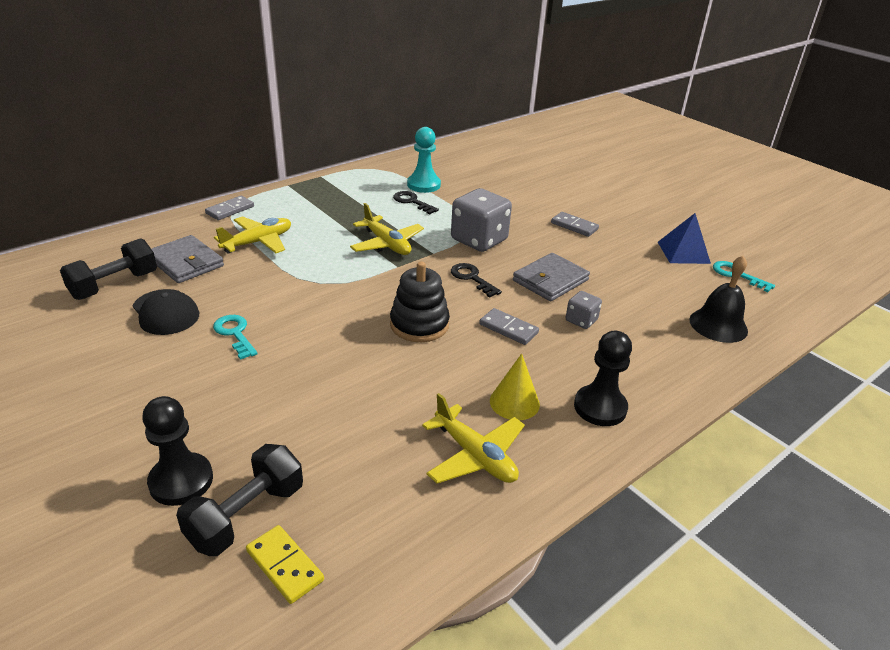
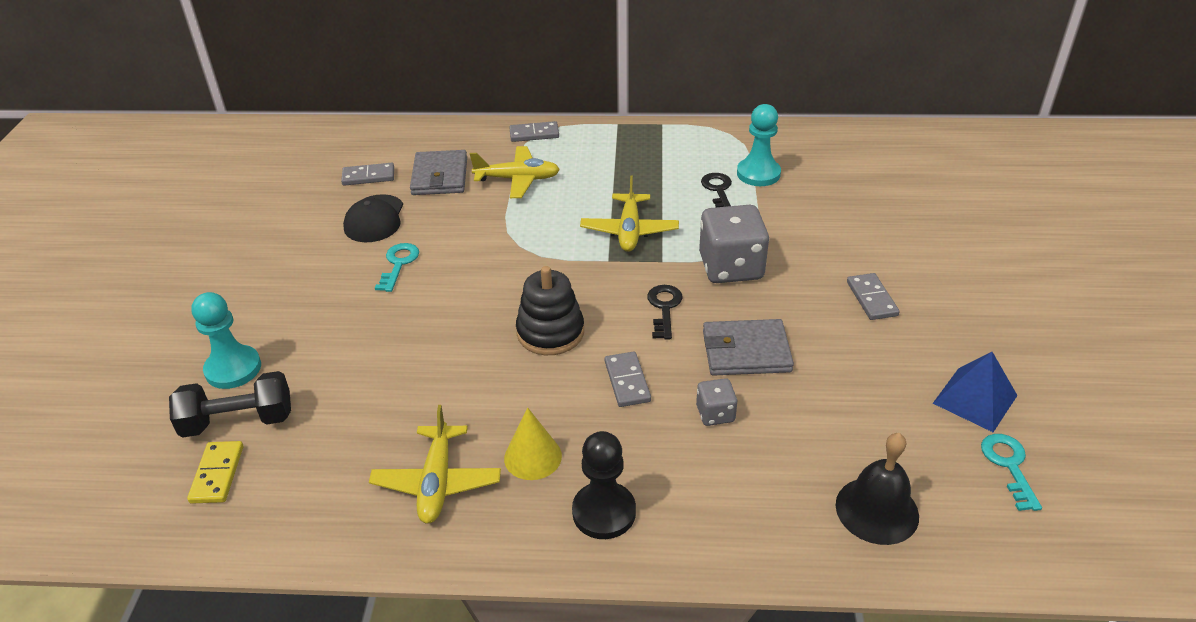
camera: 45 degrees right, 5 degrees up
black dumbbell [60,238,157,300] -> grey domino [341,163,394,186]
black pawn [142,396,213,506] -> turquoise pawn [191,292,261,389]

